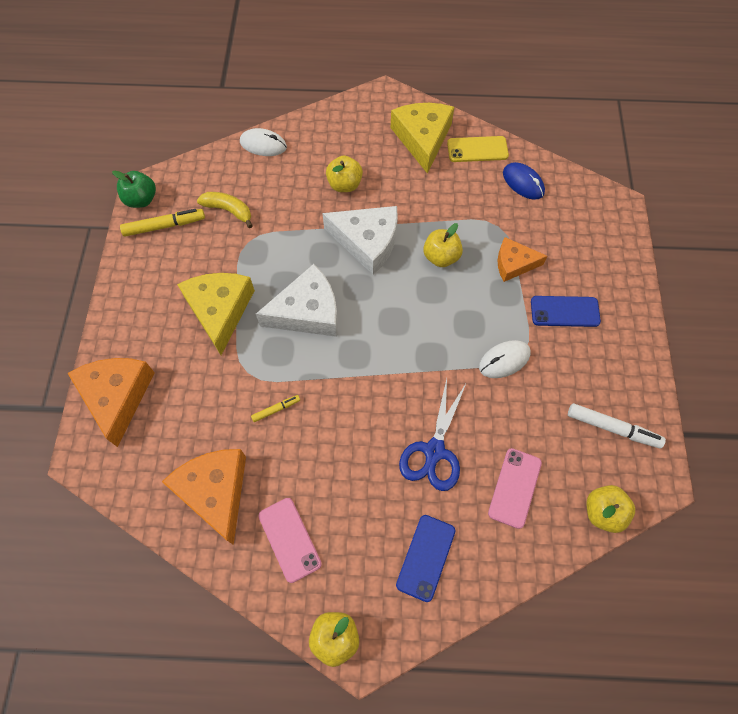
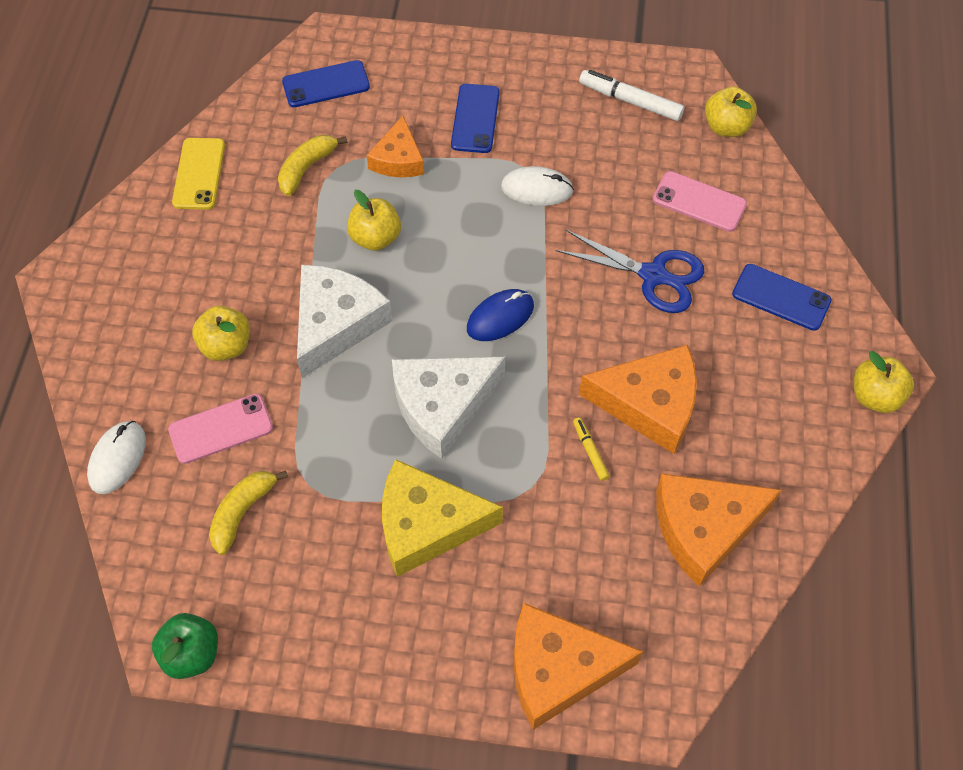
camera: 85 degrees left, 5 degrees down
yellow marker [120,209,205,237] -> none
white cheese [256,264,338,337] -> white cheese turned 105 degrees counterclockwise [392,357,505,459]
pink phone [259,498,322,583] -> pink phone moved to [168,394,273,464]
yellow cheese [391,103,454,173] -> none
white mouse [479,340,531,378] -> white mouse turned 60 degrees counterclockwise [501,166,574,206]
blue mouse [503,162,545,200] -> blue mouse moved to [467,289,534,341]
white marker [568,403,666,449] -> white marker turned 90 degrees counterclockwise [579,70,684,121]
none -> yellow banana [278,135,347,196]
none -> blue phone [282,60,370,107]
none -> orange cheese [579,345,697,454]

